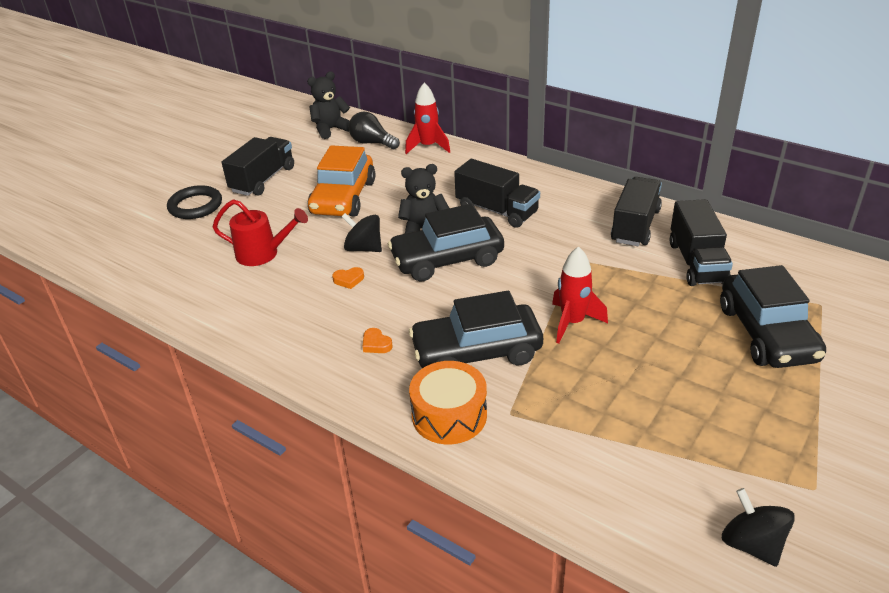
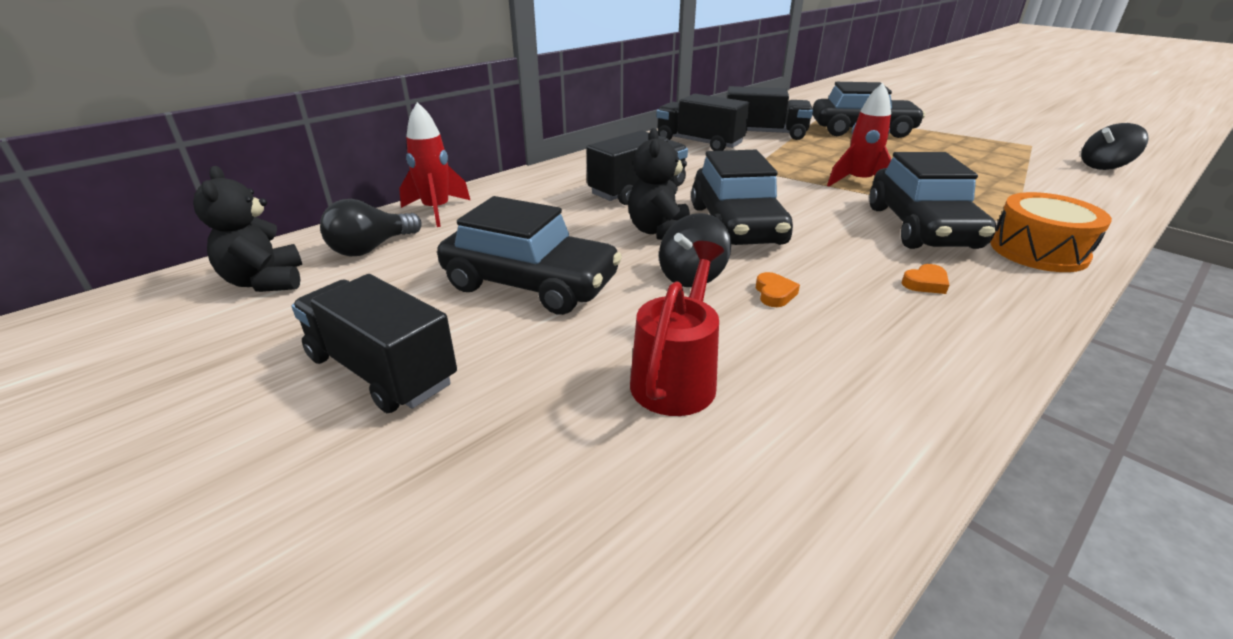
camera: 80 degrees left, 5 degrees down
black ring [167,185,222,219] -> none
orange car [308,145,375,217] -> black car [437,196,622,315]

